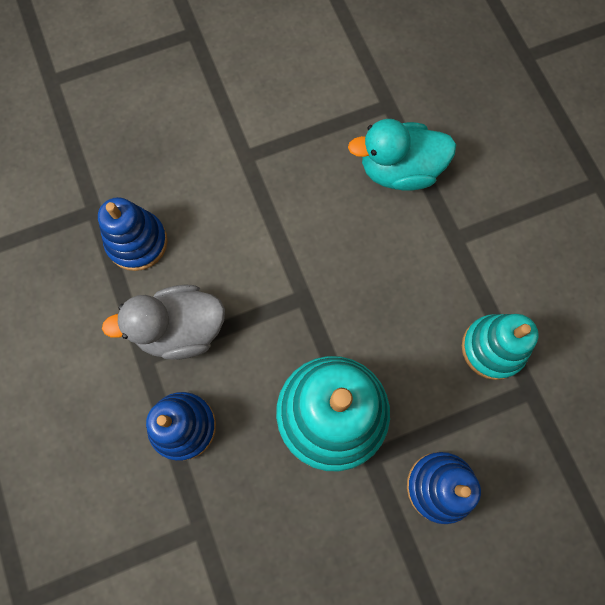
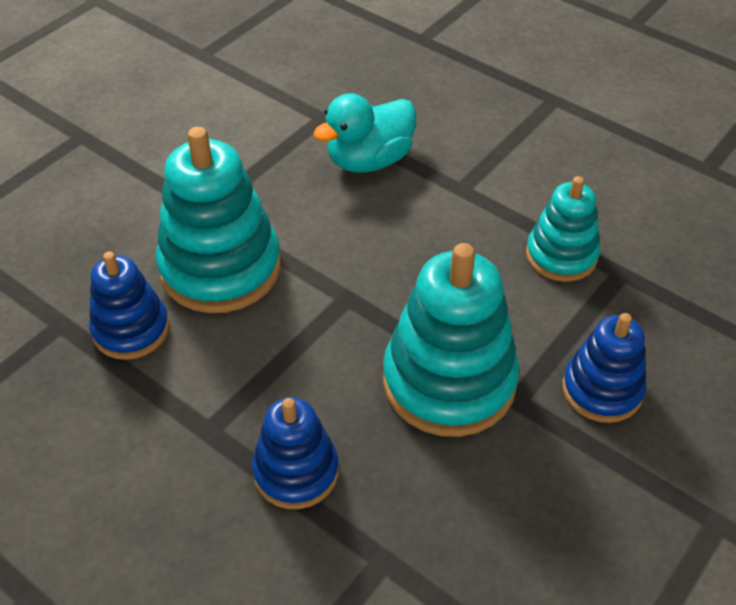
camera: 30 degrees left, 25 degrees down
grey duck [102,285,225,360] -> none
none -> turquoise stacking toy [156,127,281,313]

